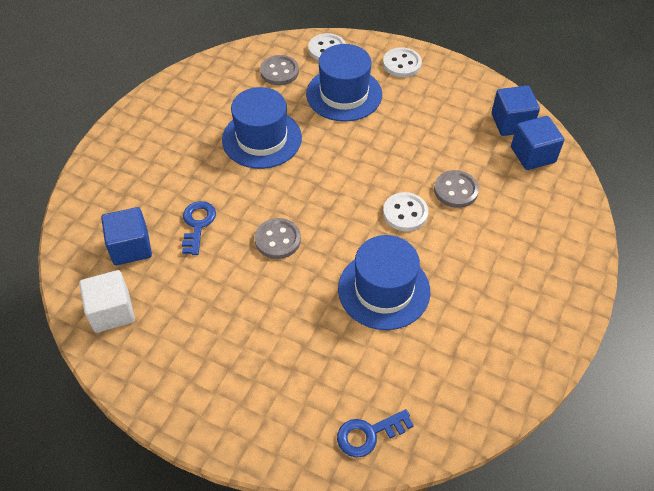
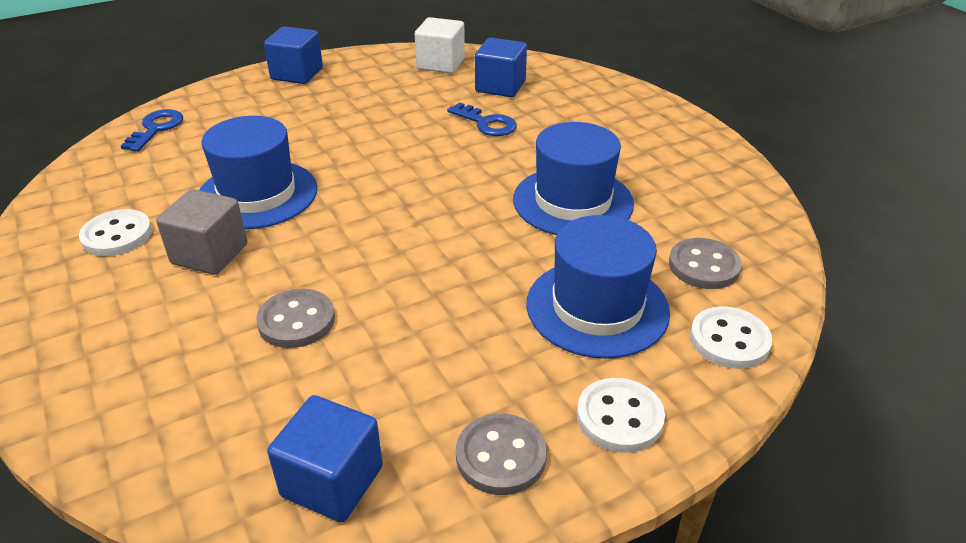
camera: 125 degrees right, 15 degrees down
grey button [255,218,301,259] -> grey button moved to [456,413,547,495]
white button [383,192,428,231] -> white button moved to [79,209,152,256]
blue cube [511,116,564,170] -> blue cube moved to [264,26,323,84]
none -> grey cube [156,189,247,275]

